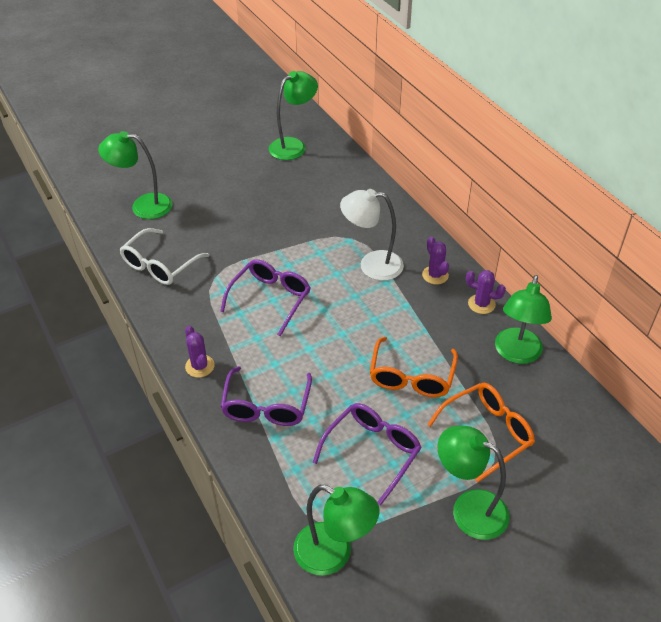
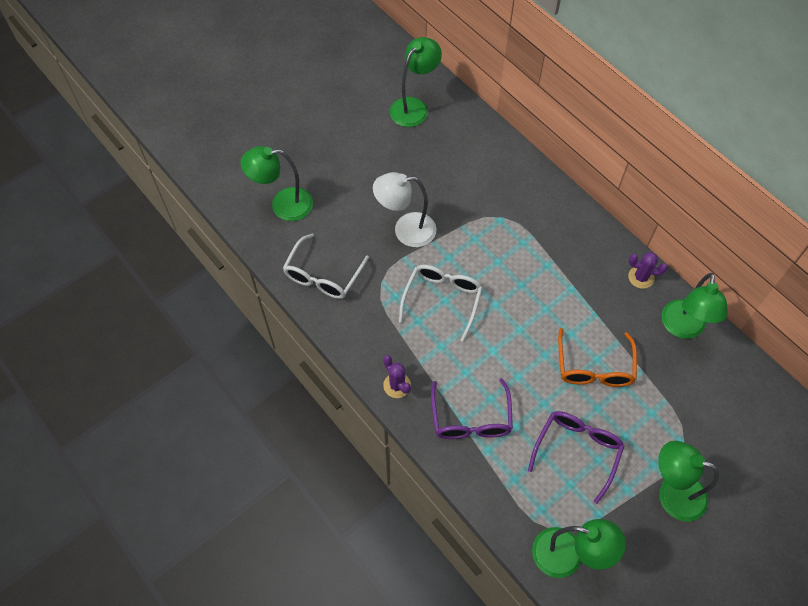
camera: 10 degrees left, 15 degrees up
purple glasses [220,259,311,336] -> white glasses [399,265,483,342]
white lamp [340,189,404,281] -> white lamp moved to [373,172,437,247]
purple cactus [422,236,449,284] -> none
orange glasses [427,383,535,483] -> none

